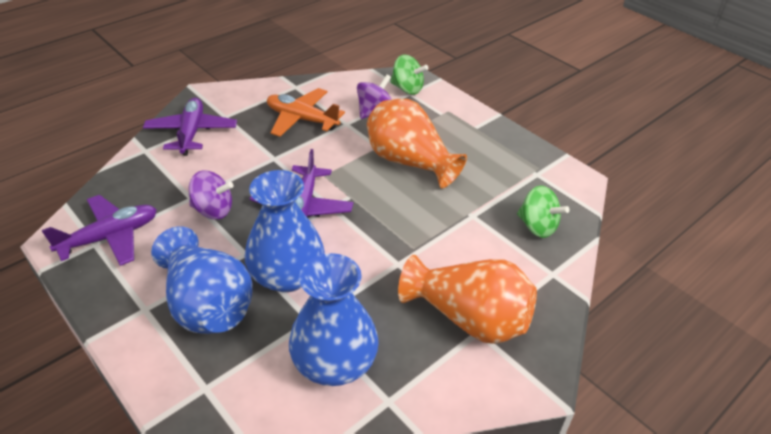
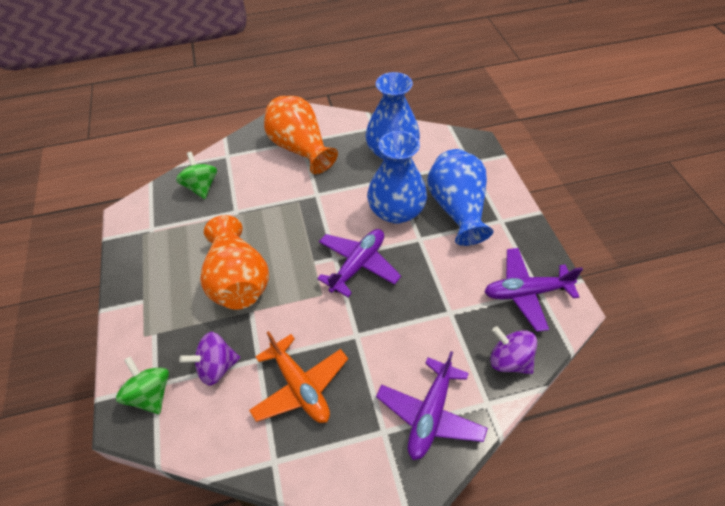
camera: 150 degrees left, 10 degrees up
purple spinning top [188,170,234,219] -> purple spinning top moved to [490,326,537,374]

